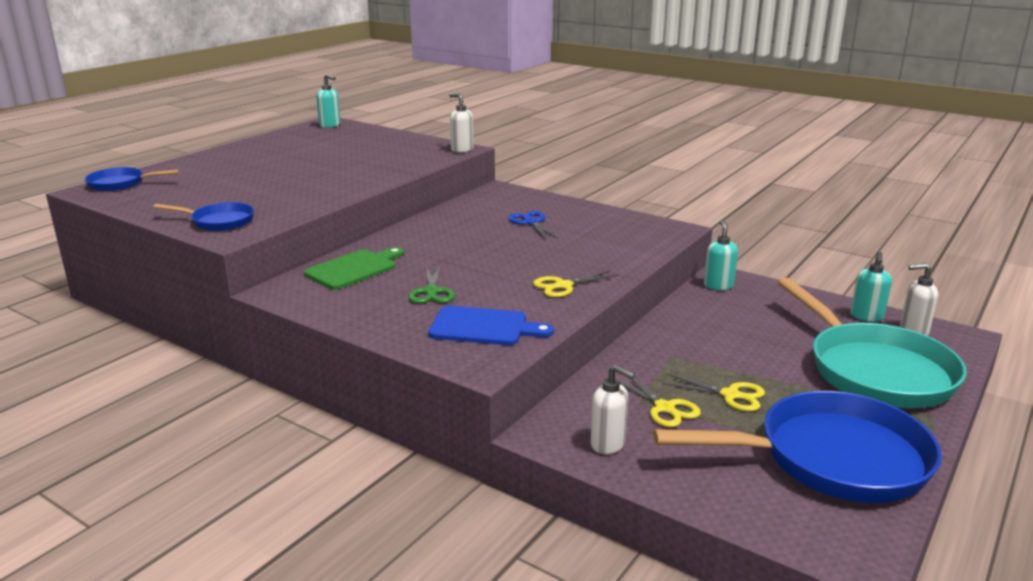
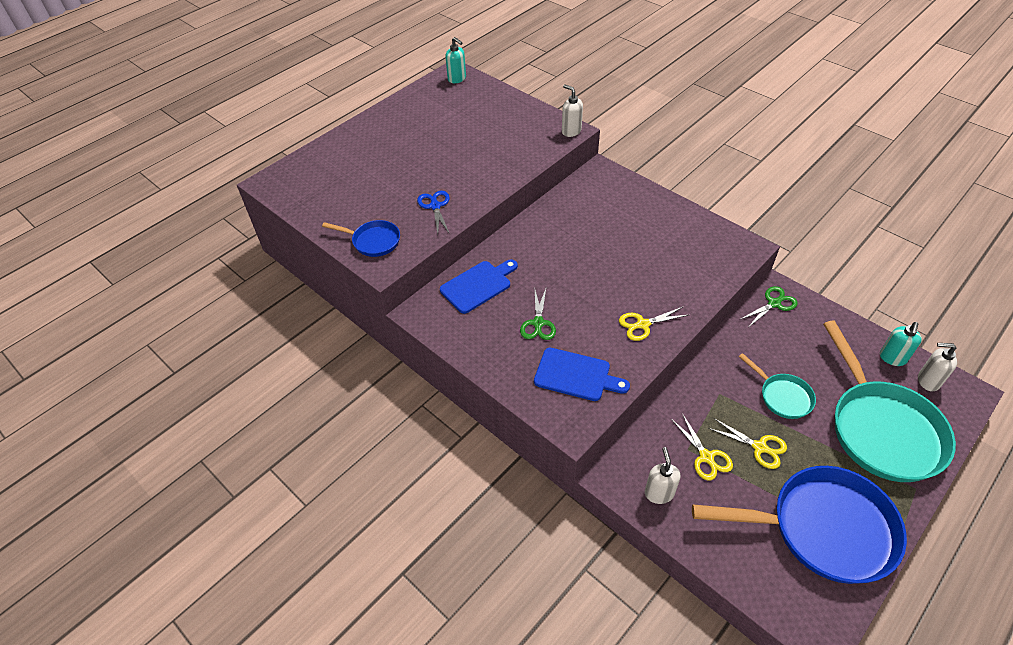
camera: 10 degrees right, 25 degrees up
blue pan [85,167,180,191] -> none
green cutting board [304,247,404,290] -> blue cutting board [440,259,518,314]
blue scissors [509,211,559,239] -> blue scissors moved to [417,191,450,233]
white soap dispenser [591,365,635,454] -> white soap dispenser turned 135 degrees counterclockwise [645,447,681,504]
turquoise soap dispenser [704,220,738,290] -> green scissors [739,286,798,327]
none -> turquoise pan [739,353,816,419]

